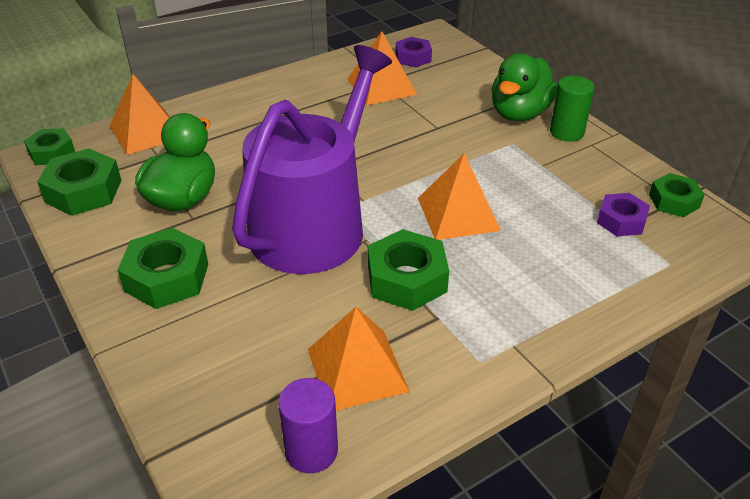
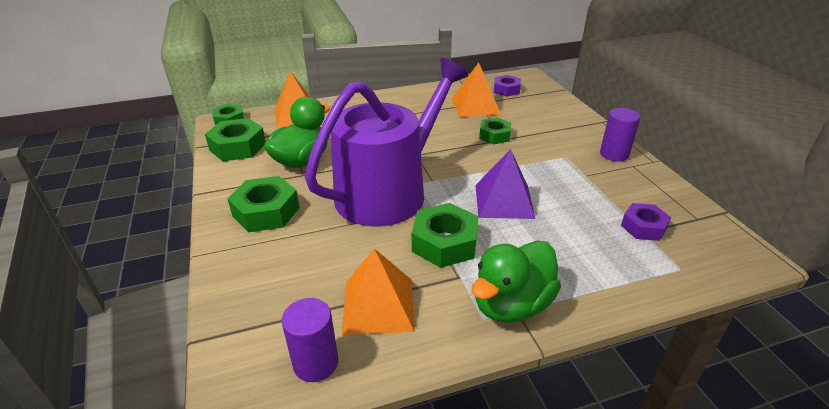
camera: 15 degrees right, 5 degrees down
orange pyramid [418,153,501,240] -> purple pyramid [475,149,535,219]
green duck [492,53,558,121] -> green duck moved to [471,240,561,323]
green cylinder [550,76,595,142] -> purple cylinder [600,108,641,162]
green nut [649,173,704,217] -> green nut moved to [479,117,511,144]

